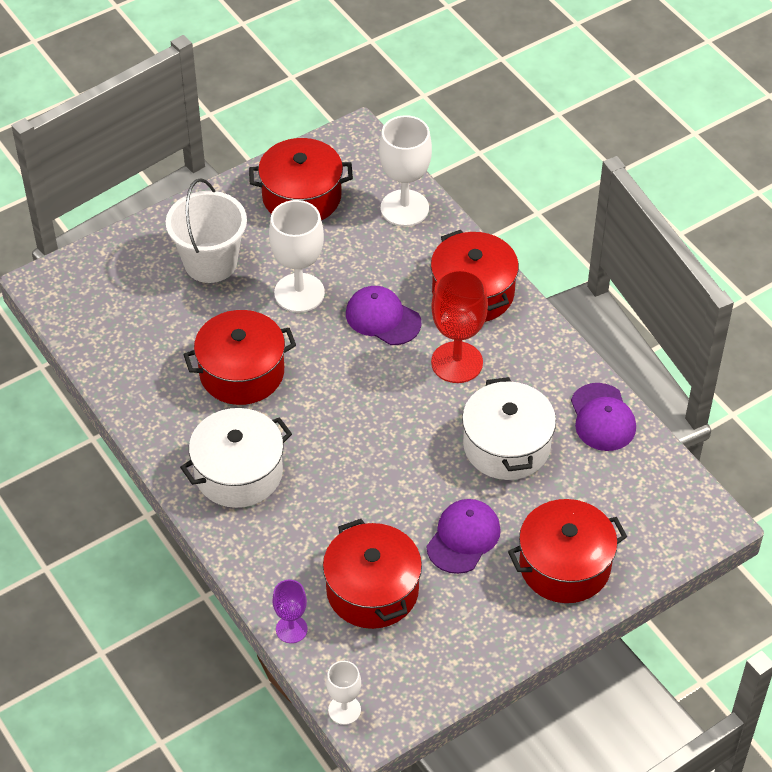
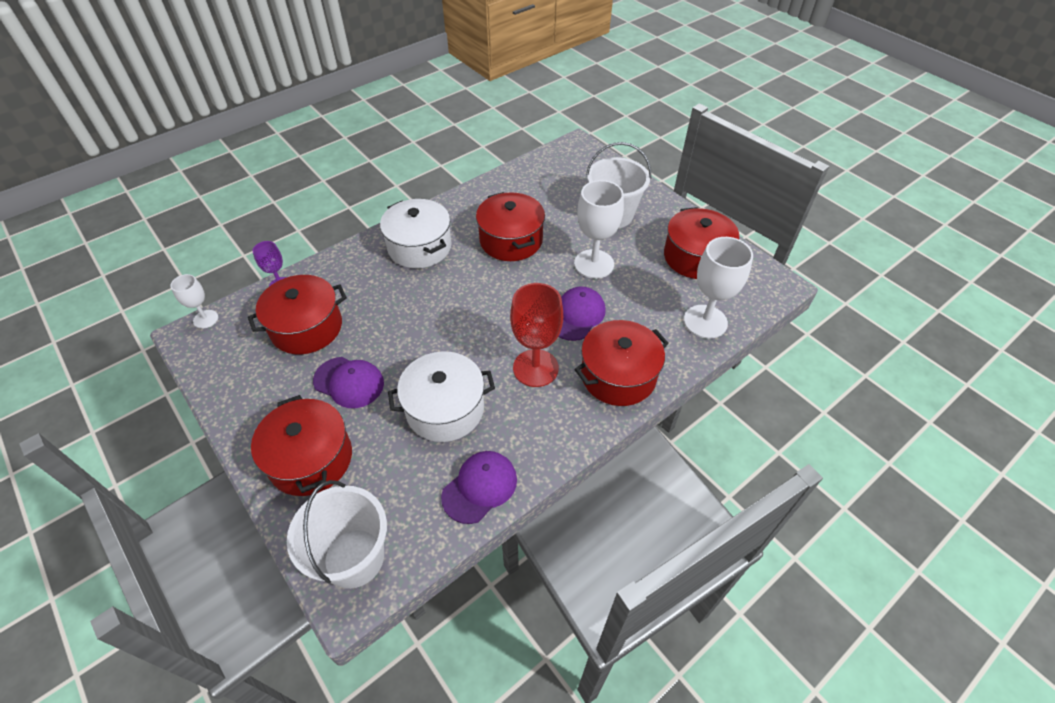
camera: 85 degrees right, 0 degrees up
purple cap [571,383,636,451] -> purple cap turned 150 degrees clockwise [441,451,517,524]
none -> white bucket [287,480,387,589]

